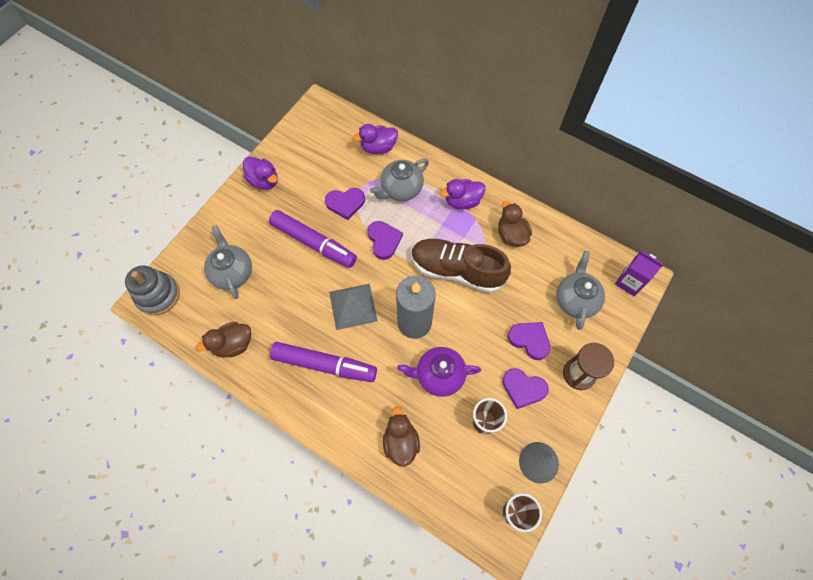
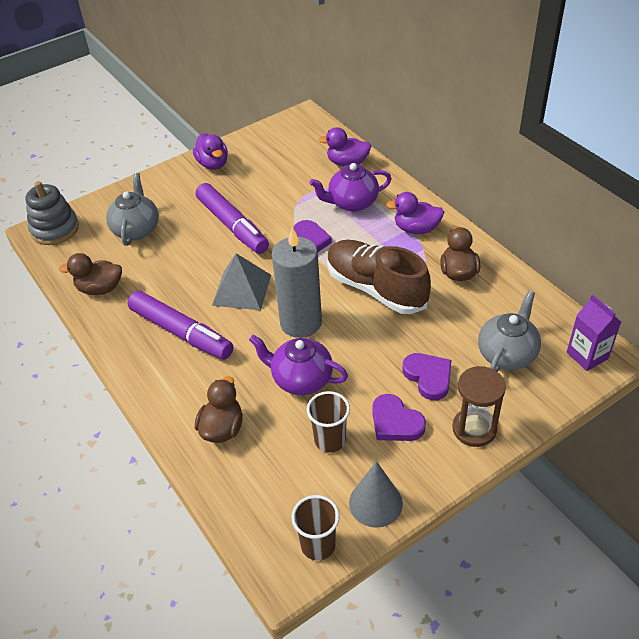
camera: 25 degrees right, 20 degrees down
purple heart [325,188,365,220] -> none
grey teapot [370,158,429,201] -> purple teapot [310,163,392,212]

